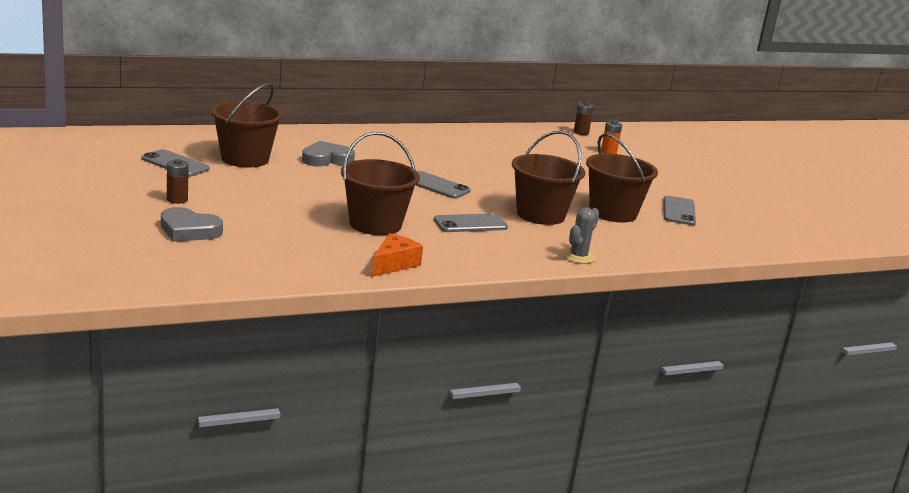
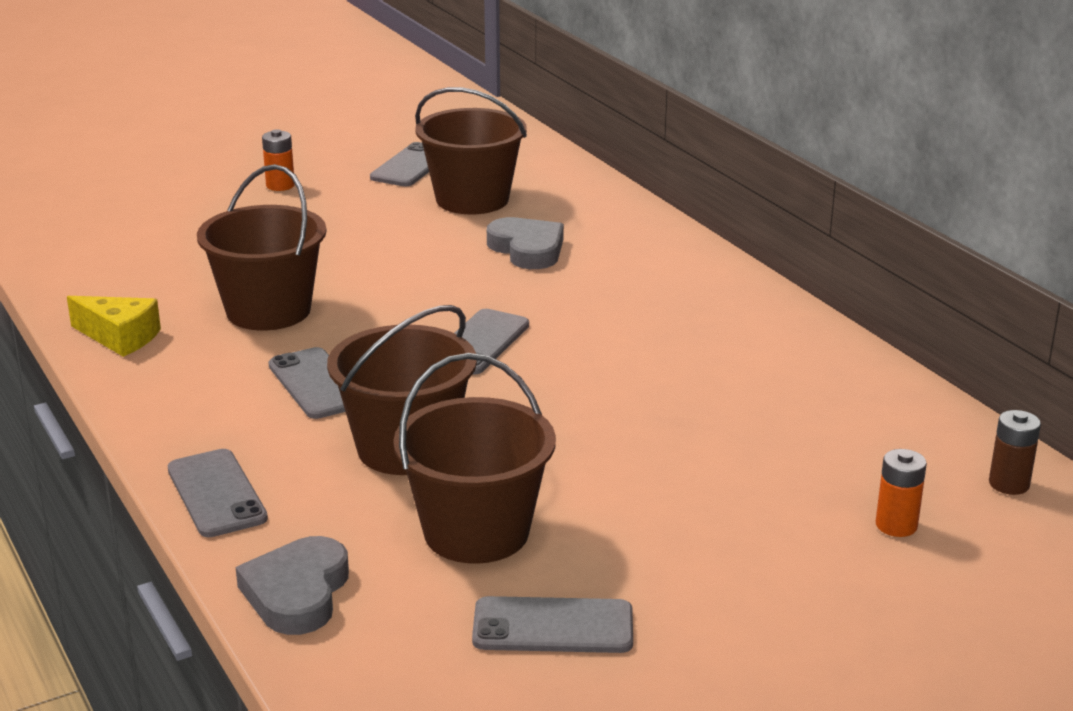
camera: 85 degrees right, 5 degrees up
grey heart [161,207,223,242] -> grey heart moved to [236,536,349,635]
brown battery [167,159,189,204] -> orange battery [262,129,295,191]
orange cheese [372,233,423,277] -> yellow cheese [67,296,161,357]
grey cactus [562,207,599,264] -> grey phone [168,449,268,537]

